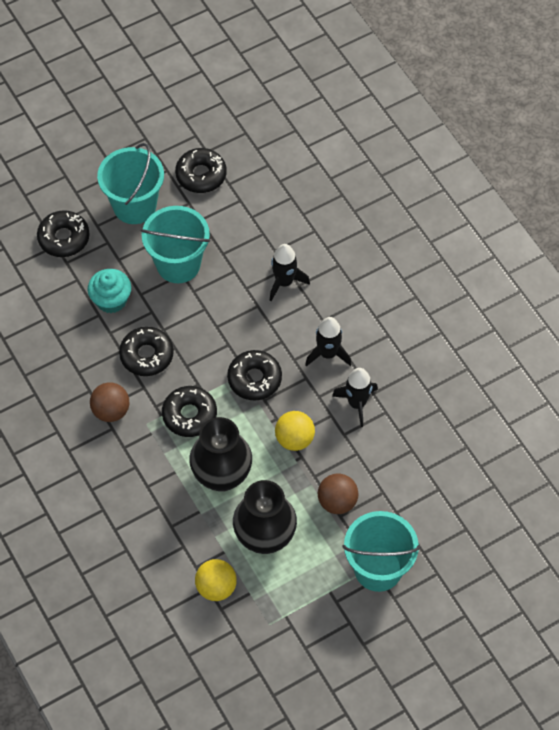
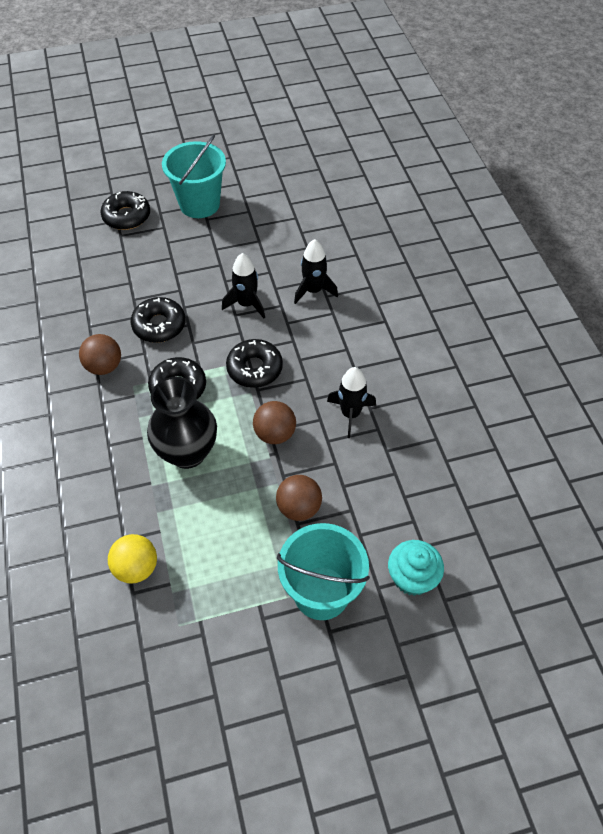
camera: 15 degrees right, 5 degrees down
turquoise cupcake [87,269,131,313] -> turquoise cupcake moved to [388,540,444,596]
turquoise bucket [141,206,210,283] -> none
black donut [175,148,226,193] -> none
black vase [233,480,297,554] -> none
yellow ball [275,411,315,451] -> brown ball [253,401,296,444]
black rocket [305,317,352,366] -> black rocket moved to [222,253,265,318]

